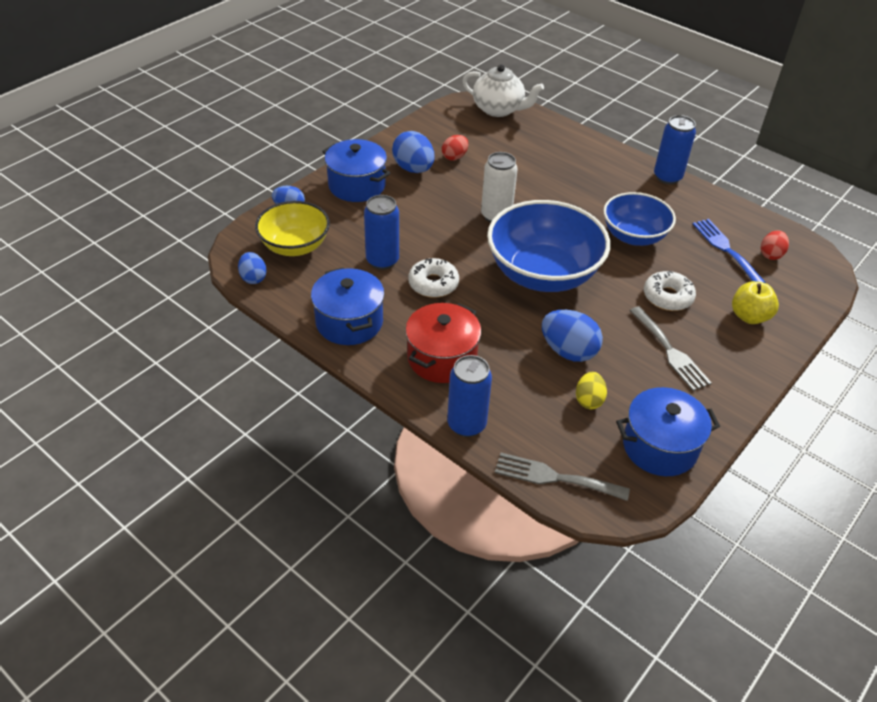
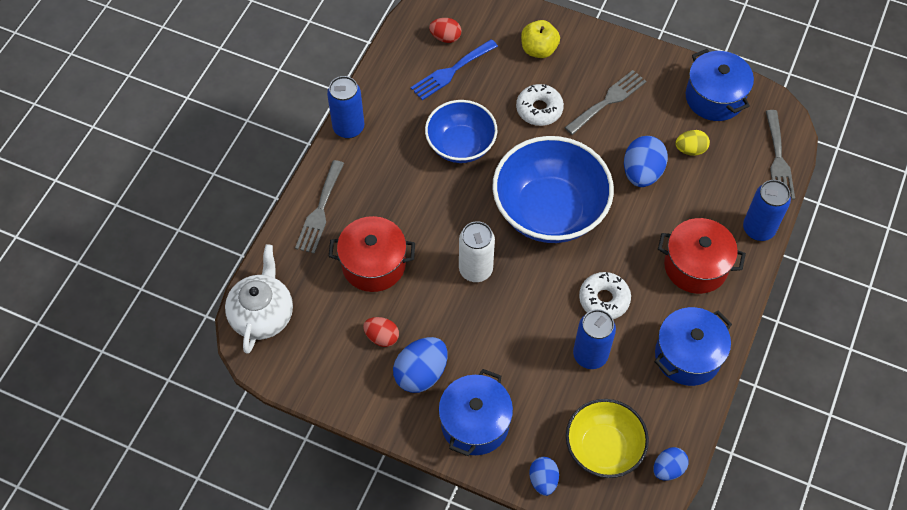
camera: 105 degrees left, 15 degrees up
none -> grey fork [295,160,344,254]
none -> red pot [329,216,415,292]

